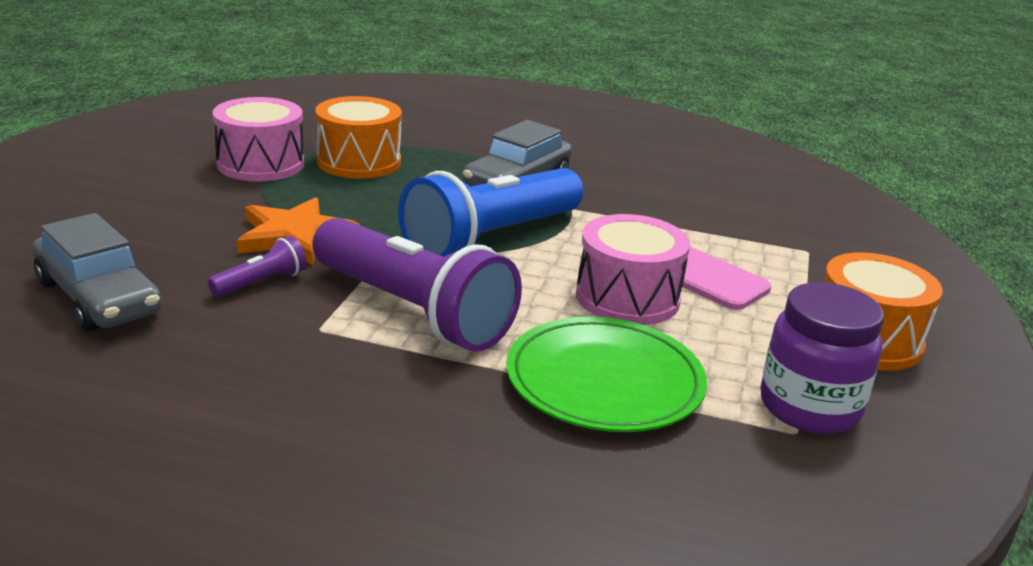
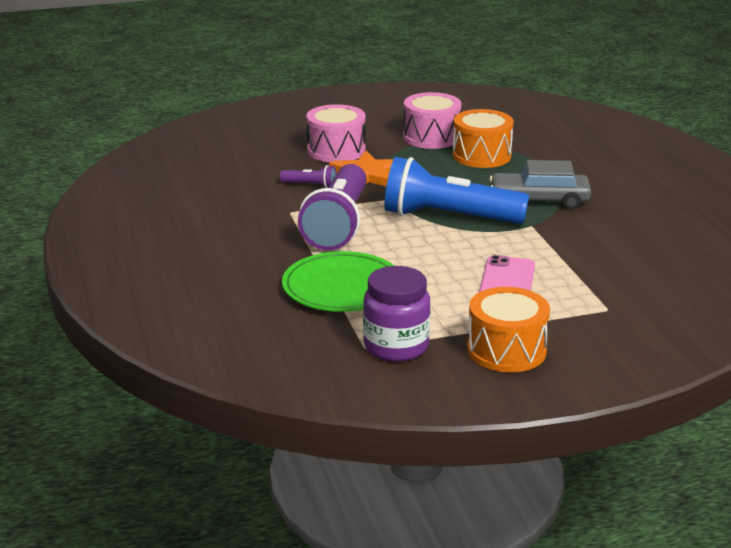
camera: 60 degrees right, 0 degrees up
grey car [33,213,162,332] -> none
pink drum [576,214,690,325] -> pink drum moved to [306,104,366,162]

